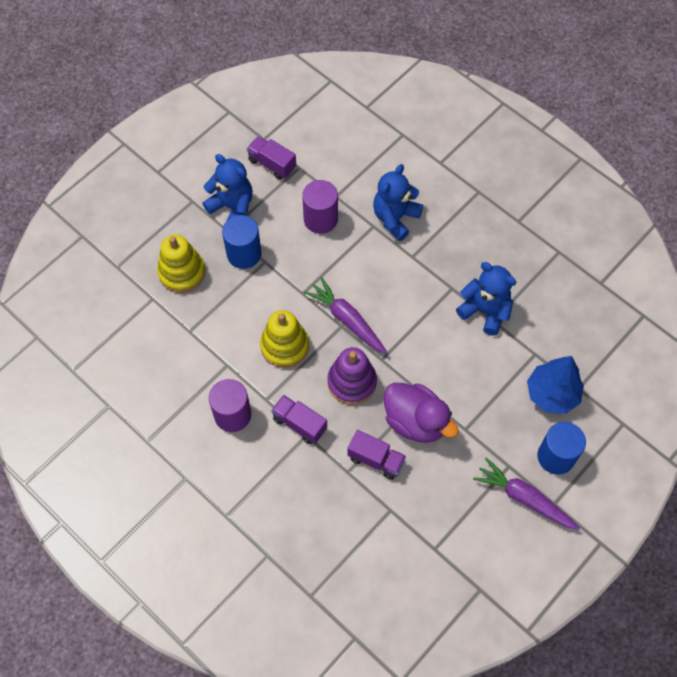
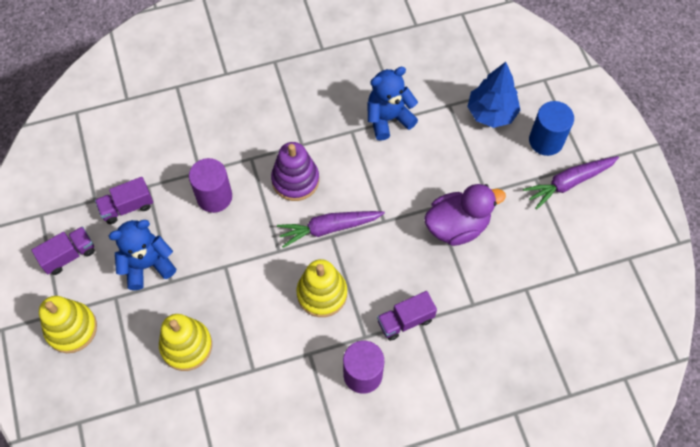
camera: 60 degrees left, 0 degrees up
blue cylinder [222,215,262,269] -> none
purple stacking toy [327,347,377,405] -> purple stacking toy moved to [271,142,319,201]
purple truck [347,430,406,480] -> purple truck moved to [32,227,95,275]
blue teddy bear [373,164,423,241] -> none
none -> yellow stacking toy [39,296,97,353]

